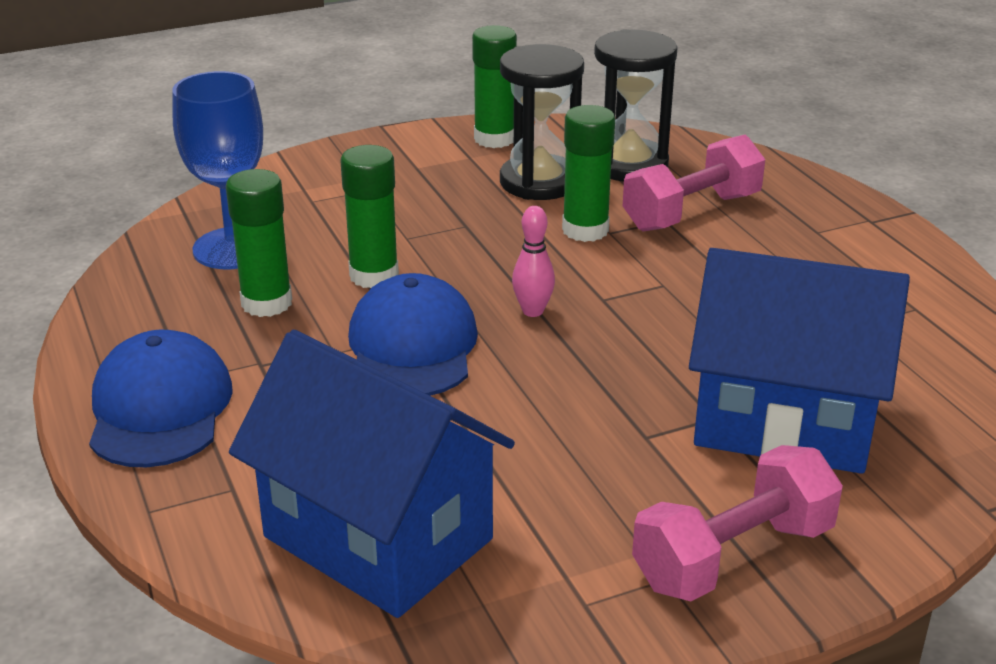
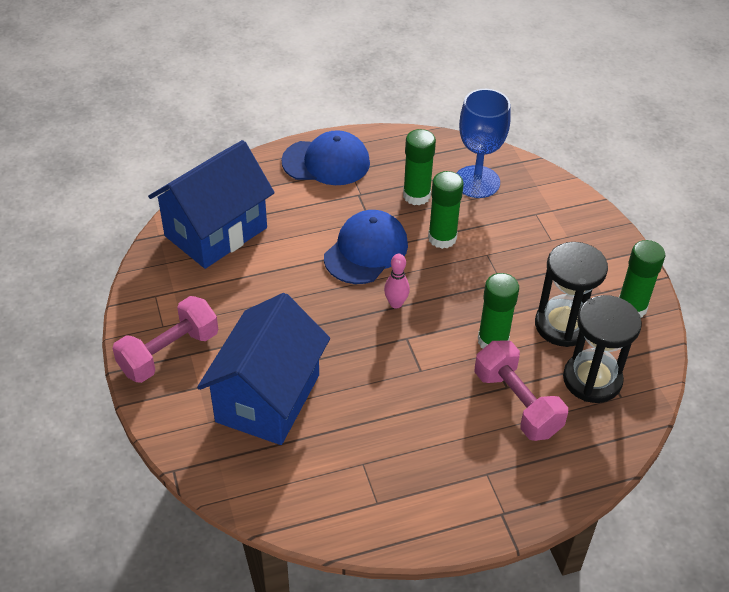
camera: 95 degrees right, 15 degrees up
blue cap [348,273,478,396] -> blue cap turned 60 degrees counterclockwise [324,210,408,284]
pink dumbbell [632,445,843,601] -> pink dumbbell turned 75 degrees clockwise [112,296,218,383]

